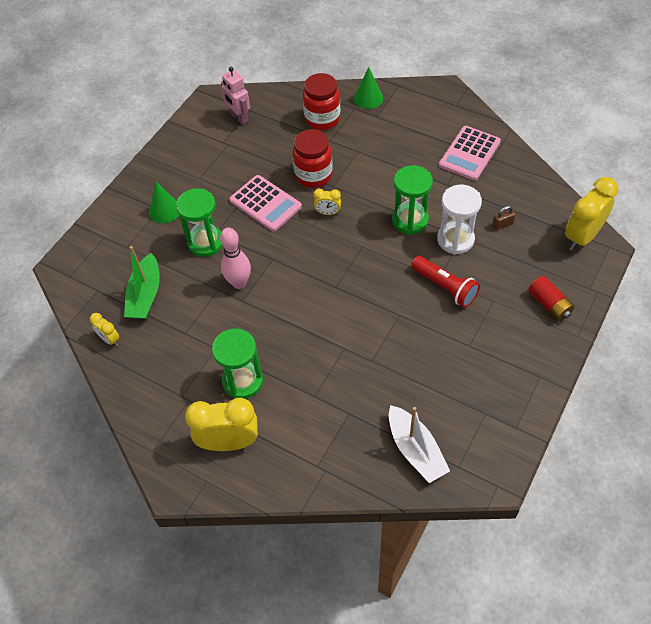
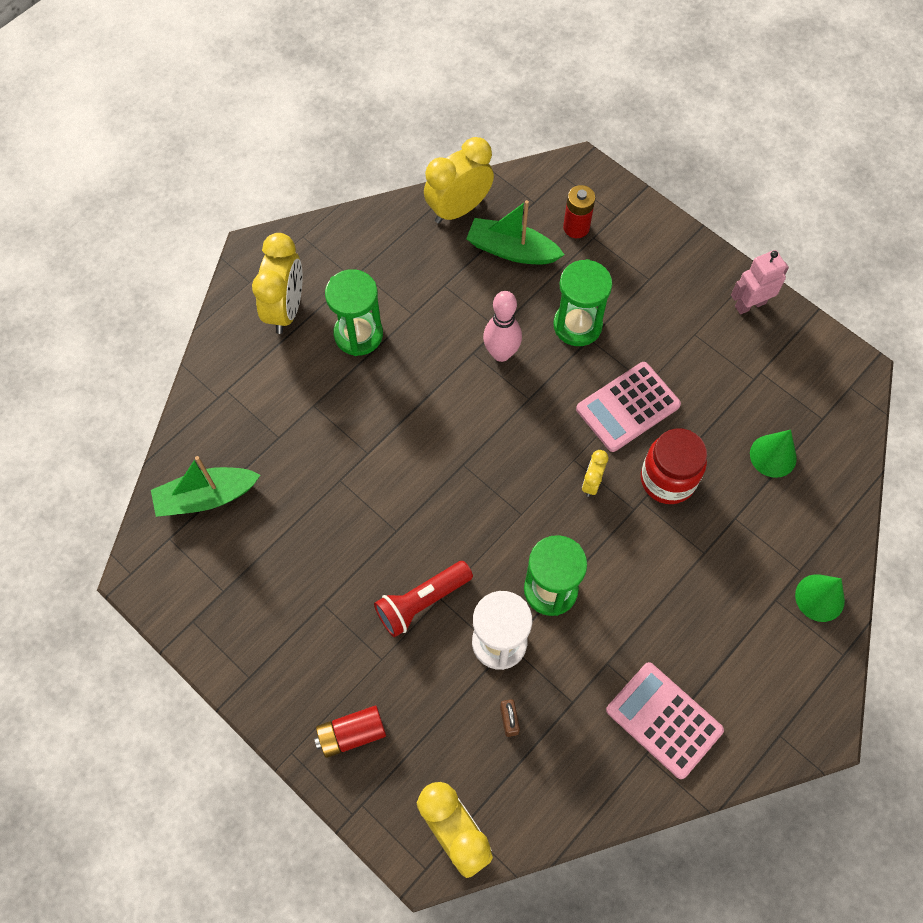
camera: 100 degrees right, 10 degrees up
yellow clock [90,313,119,346] -> yellow clock [424,137,494,223], size x2.02
green cone [149,182,179,223] -> green cone moved to [750,430,797,478]
pink robot [221,67,250,125] -> pink robot moved to [731,250,789,315]
red jar [303,73,340,130] -> none
white boat [389,405,450,483] -> green boat [151,456,260,517]
none -> red battery [563,185,595,238]

